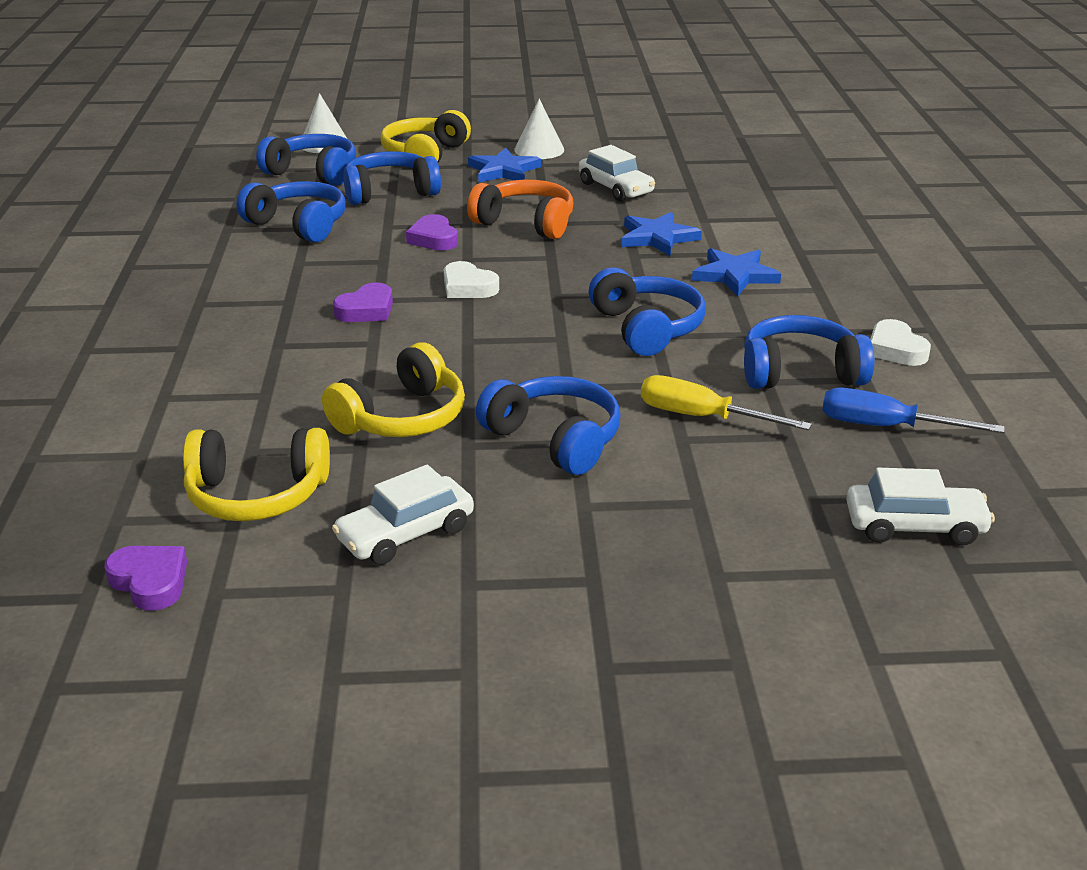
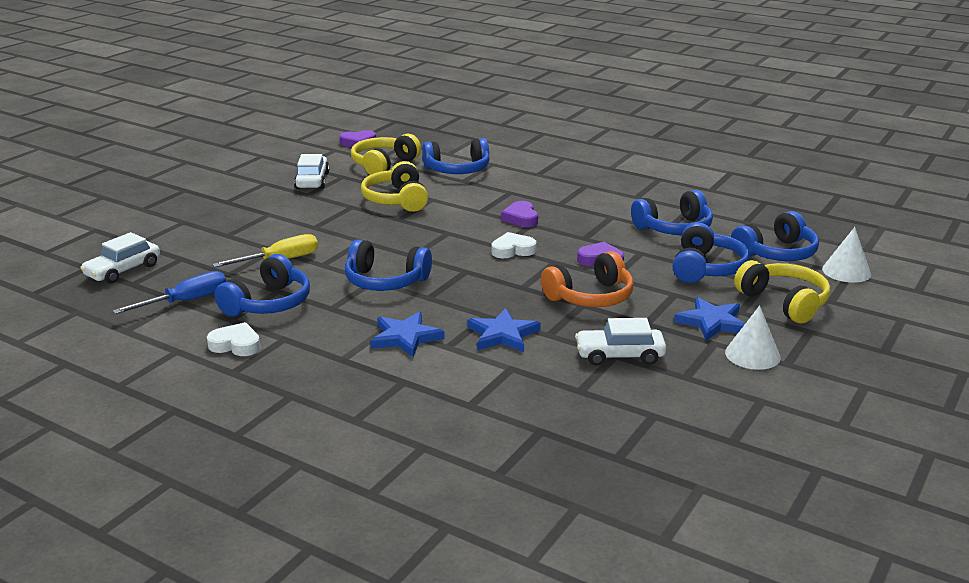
camera: 125 degrees right, 5 degrees down
blue headphones [476,376,621,475] -> blue headphones moved to [422,138,489,174]

